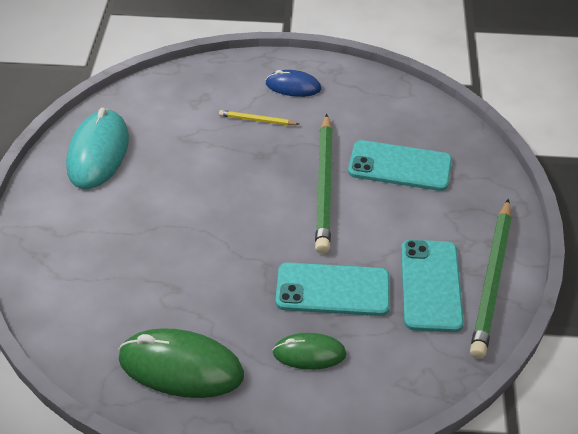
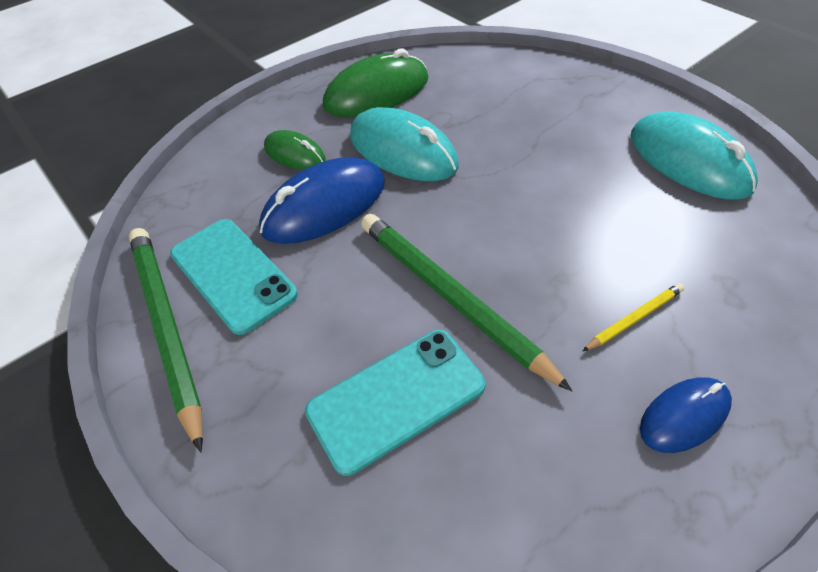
camera: 140 degrees right, 5 degrees up
green mouse [272,333,346,370] -> green mouse turned 75 degrees clockwise [264,130,326,170]
turquoise phone [276,262,390,316] -> blue mouse [259,157,385,244]
none -> turquoise mouse [350,107,459,181]

